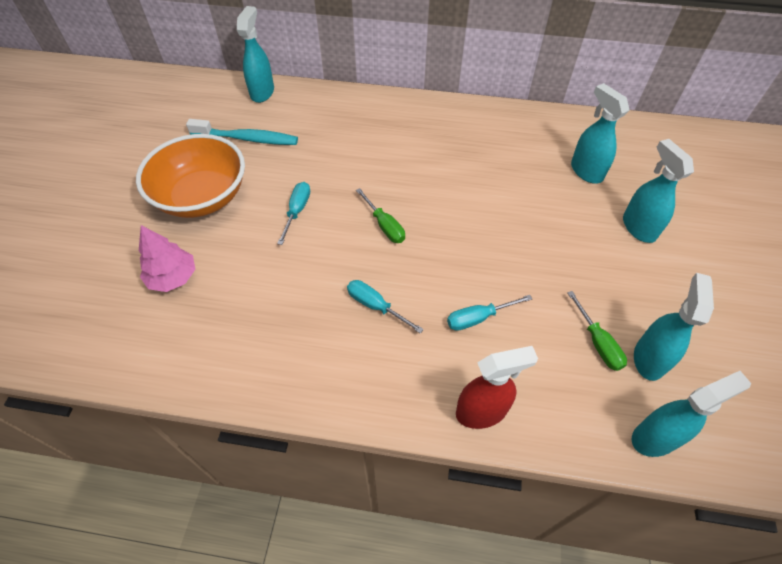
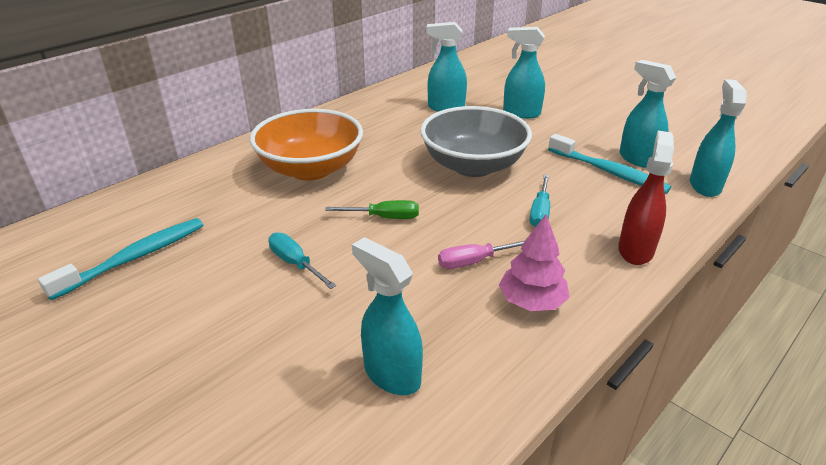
camera: 55 degrees left, 20 degrees down
orange bowl [136,134,245,218] -> orange bowl moved to [250,109,363,180]
pink tree [139,225,195,292] -> pink tree moved to [499,215,570,311]
turquoise spray bottle [237,6,274,103] -> turquoise spray bottle moved to [352,237,423,395]
turquoise screwdriver [347,280,424,334] -> pink screwdriver [438,241,524,269]
green screwdriver [567,291,627,371] -> turquoise toothbrush [548,134,671,194]
none -> grey bowl [420,106,532,177]

